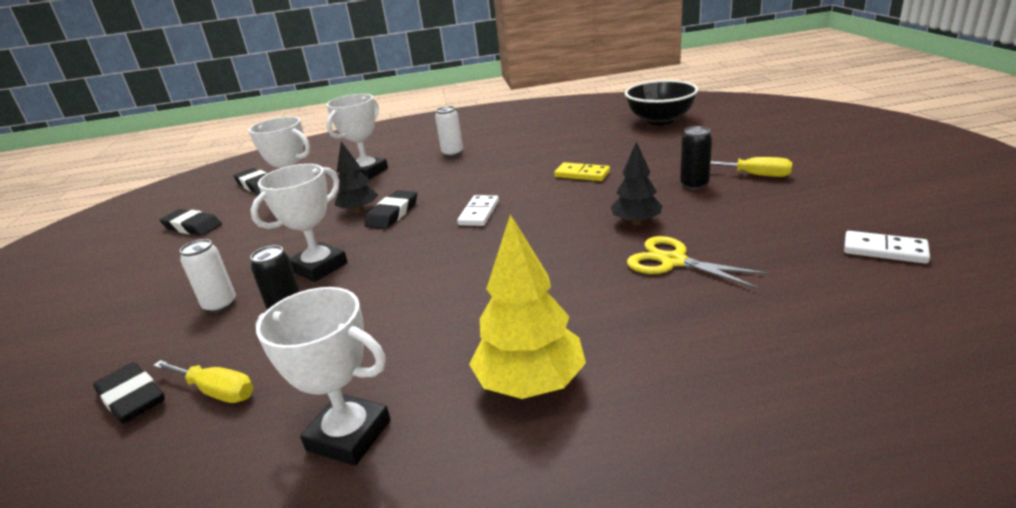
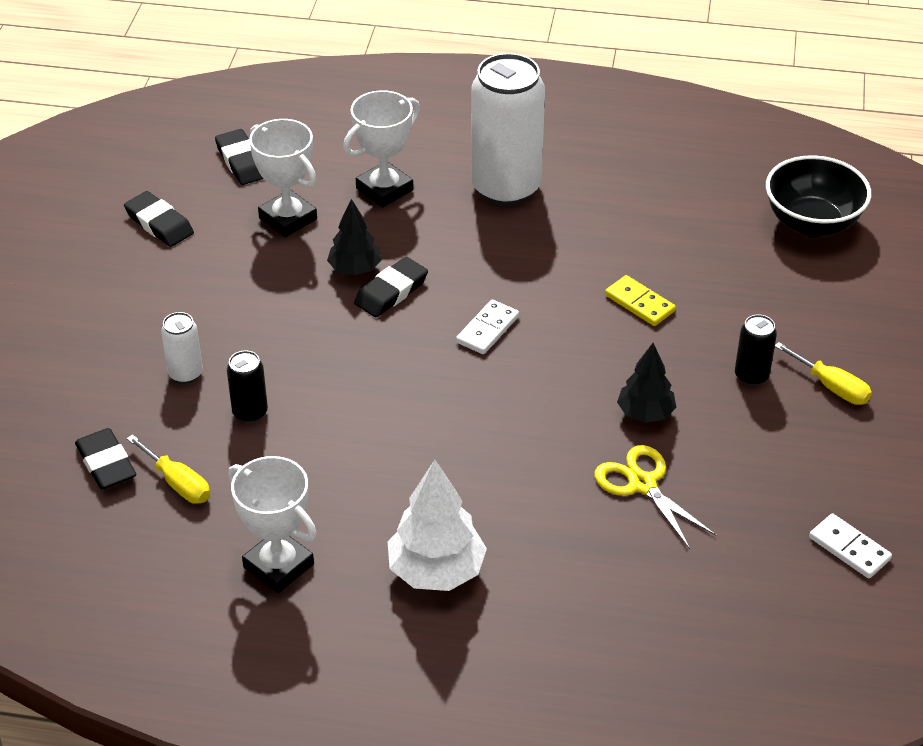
camera: 15 degrees right, 15 degrees up
white trophy [251,164,348,282] -> none
white can [435,106,463,157] -> white can [471,53,545,206], size x2.23
yellow tree [469,214,586,399] -> white tree [388,460,487,591]

